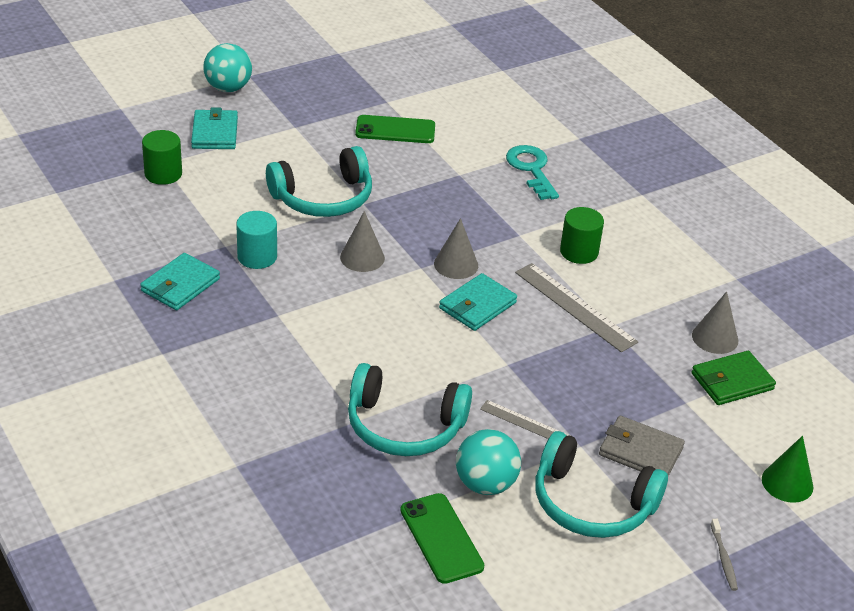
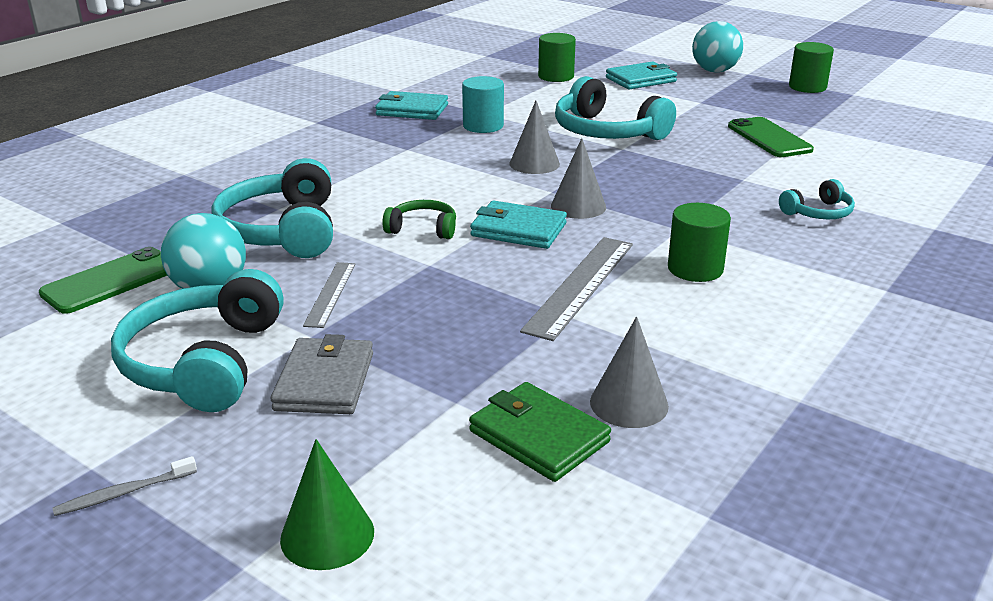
camera: 70 degrees right, 10 degrees down
turquoise key [506,145,559,200] -> turquoise headphones [779,179,855,219]
none -> green headphones [382,200,456,239]
none -> green cylinder [789,42,834,93]

